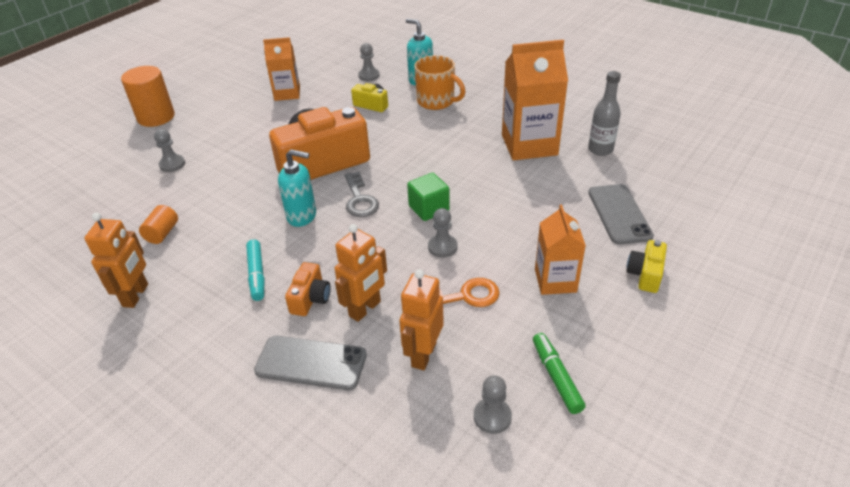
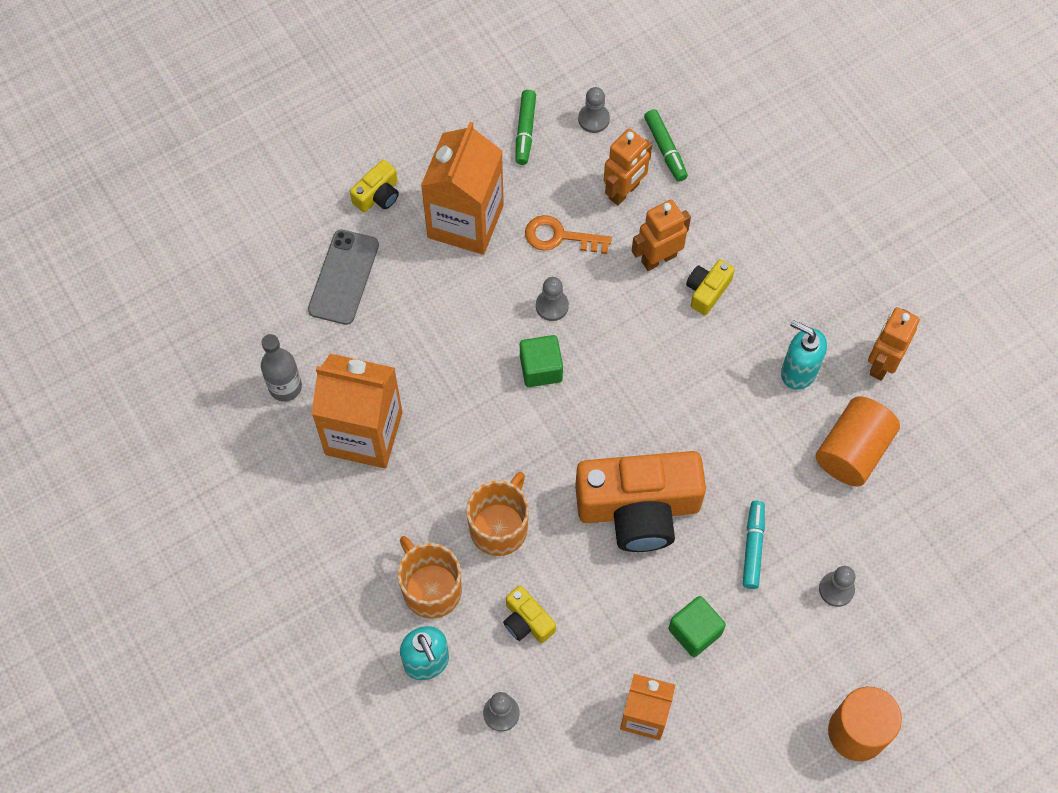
camera: 160 degrees left, 25 degrees up
orange cylinder [139,205,178,244] -> orange cylinder [816,396,900,487], size x1.86
turquoise marker [246,239,264,301] -> turquoise marker moved to [743,501,765,589]
grey phone [254,336,367,390] -> none
turquoise soap dispenser [278,149,316,227] -> turquoise soap dispenser moved to [781,320,827,390]
orange camera [285,262,331,316] -> yellow camera [686,259,735,315]
grey key [344,172,379,217] -> none
orange carton [535,204,586,295] -> orange carton [421,122,504,255], size x1.64
none -> orange mug [466,472,529,556]
none -> green marker [644,109,688,182]
none -> green cube [668,596,726,657]

